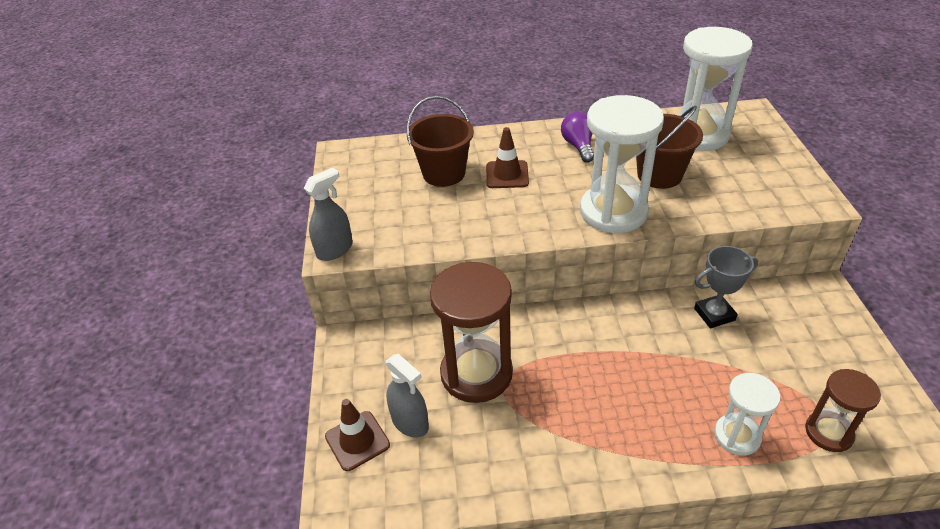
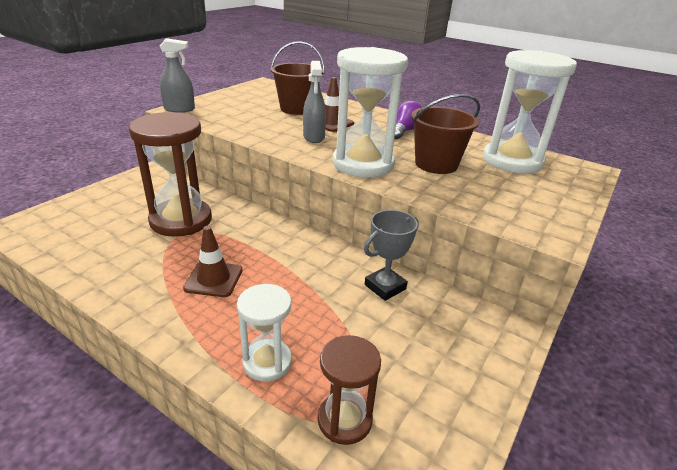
camera: 35 degrees right, 10 degrees down
brown traffic cone [325,399,390,471] -> brown traffic cone moved to [183,226,242,297]
grey spray bottle [386,354,429,438] -> grey spray bottle moved to [303,61,326,143]
grey trophy [694,246,758,328] -> grey trophy turned 60 degrees counterclockwise [364,210,419,301]

